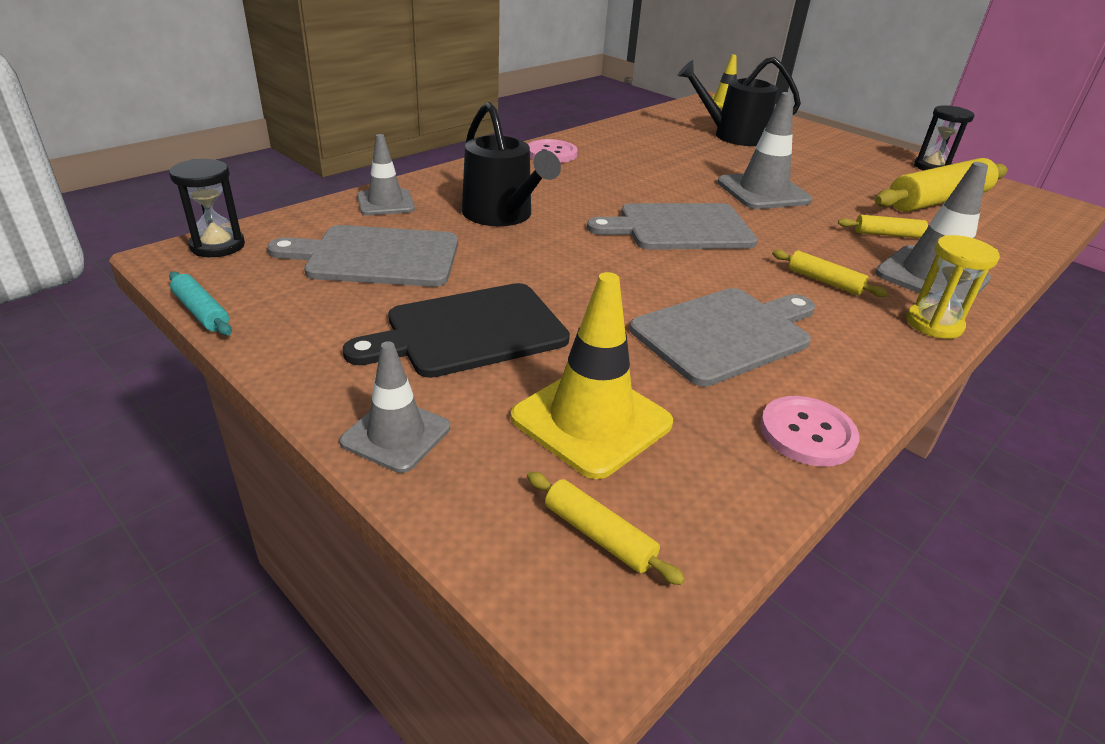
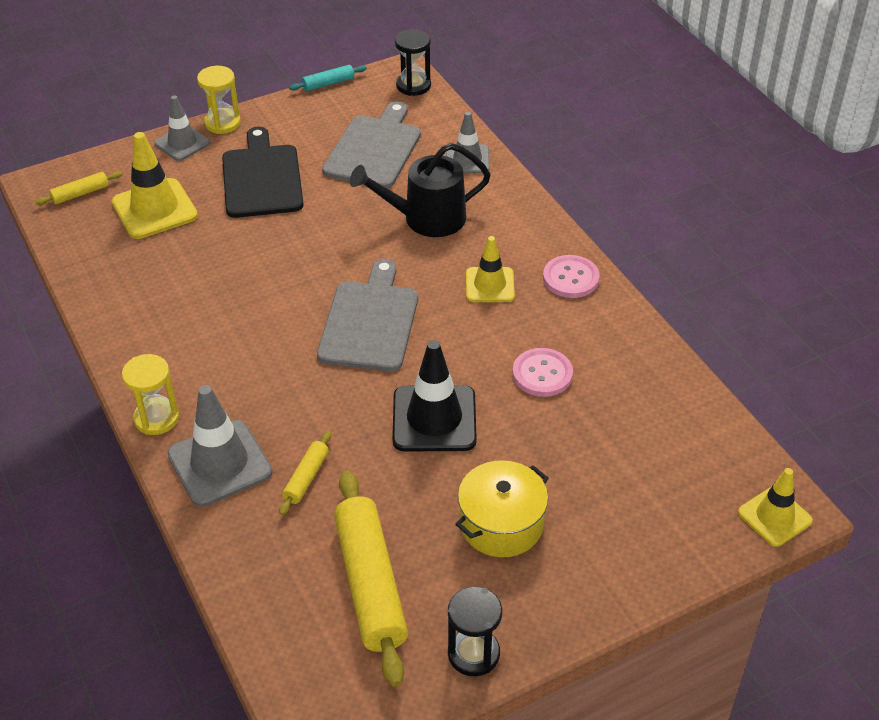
camera: 110 degrees right, 10 degrees up
grey cutting board [629,288,815,387] -> none
black watering can [677,57,801,146] -> none
grey traffic cone [717,92,812,209] -> black traffic cone [393,340,477,452]
pink button [760,396,860,467] -> pink button moved to [512,348,573,397]
yellow rolling pin [772,250,888,297] -> none
none -> yellow hourglass [197,66,241,134]
none -> yellow pot [455,460,549,557]
none -> yellow traffic cone [466,236,515,302]

